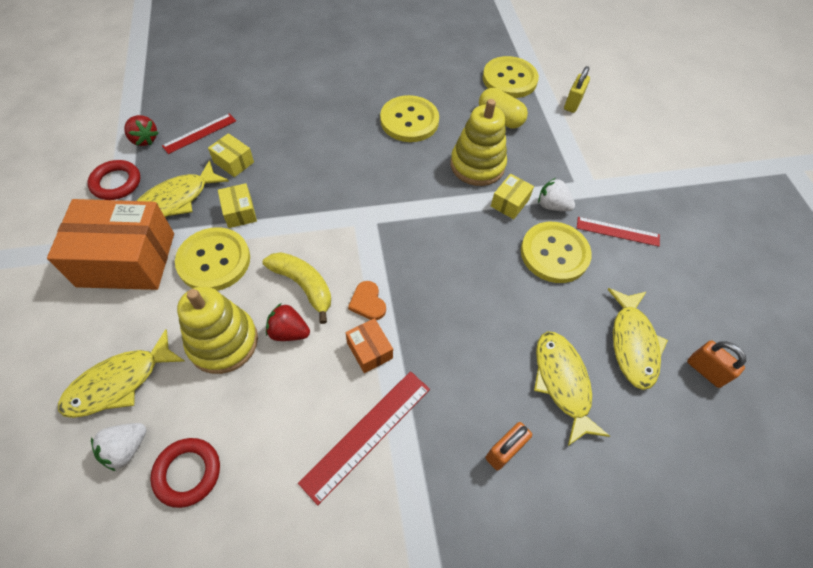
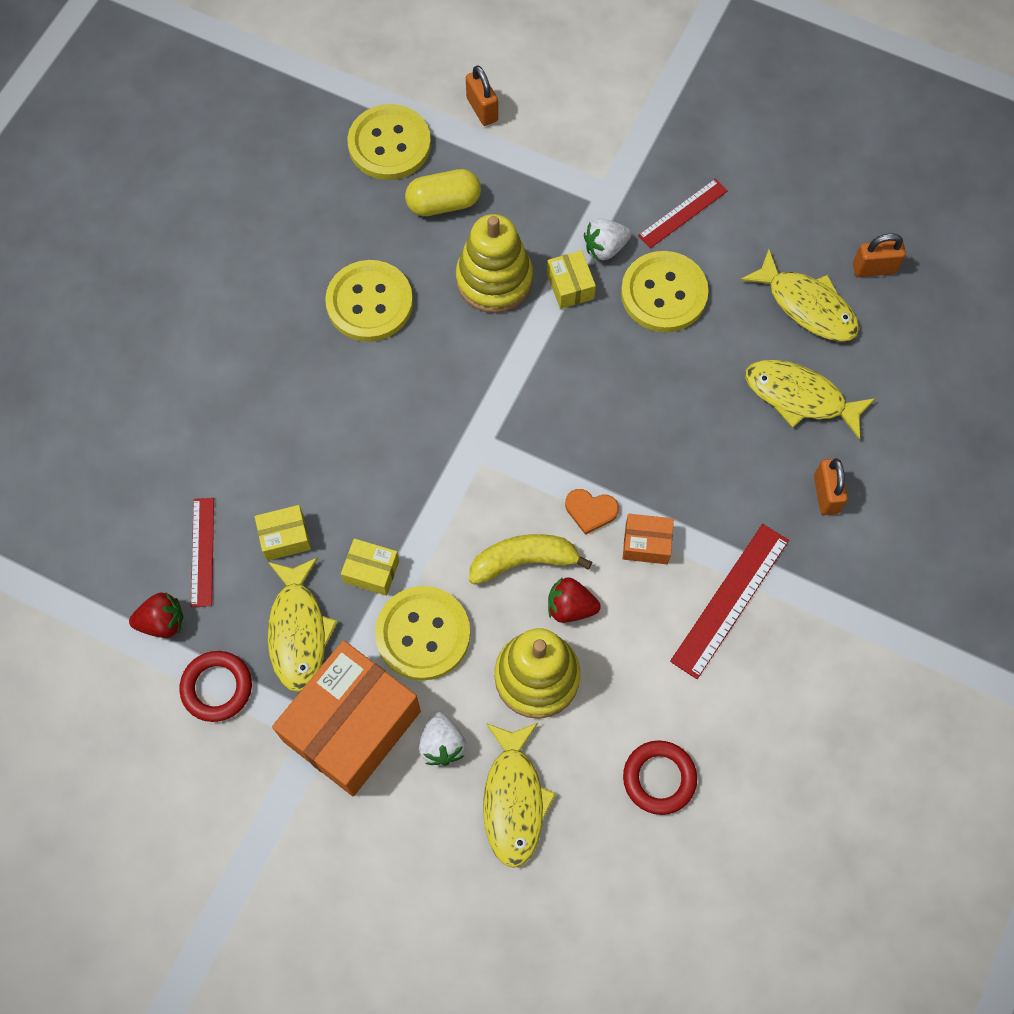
camera: 50 degrees left, 10 degrees up
white strawberry [91,423,147,471] -> white strawberry moved to [419,711,466,766]
red strawberry [266,303,310,341] -> red strawberry turned 45 degrees clockwise [548,577,601,623]
red ruler [298,371,430,505] -> red ruler turned 45 degrees clockwise [670,524,789,679]
yellow padlock [564,66,590,113] -> orange padlock [466,65,498,126]

